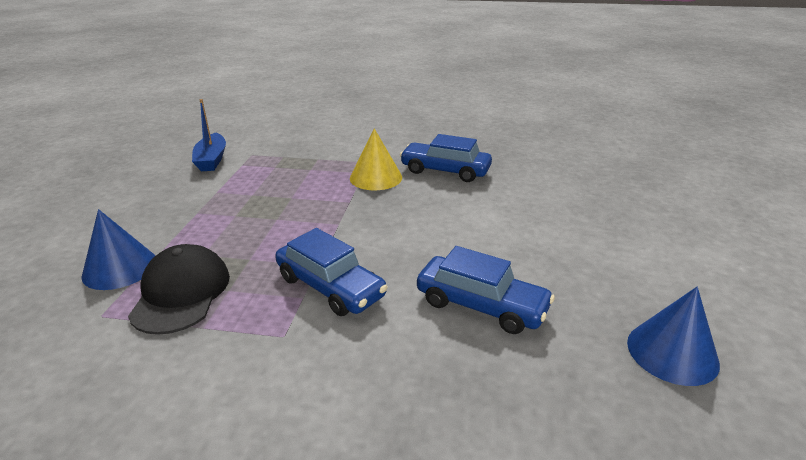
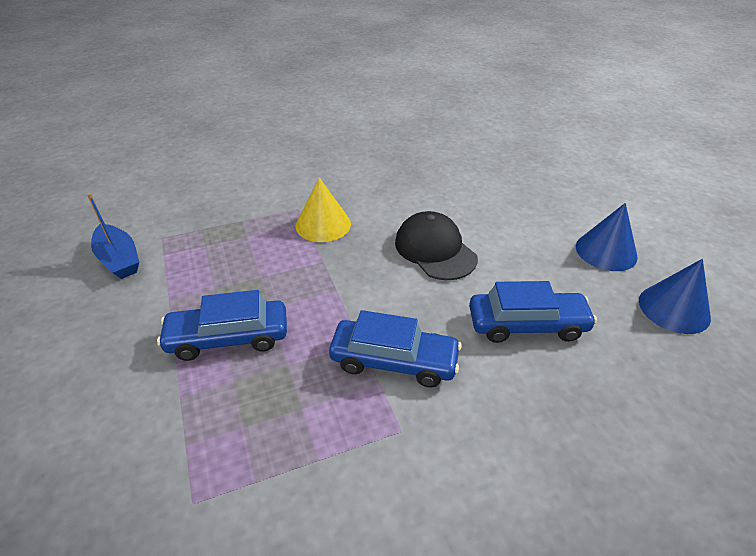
camera: 30 degrees left, 10 degrees up
blue cone [81,209,155,290] -> blue cone moved to [576,203,638,271]
black cap [128,244,230,335] -> black cap moved to [395,211,478,280]
blue car [400,134,492,182] -> blue car moved to [157,290,287,361]

